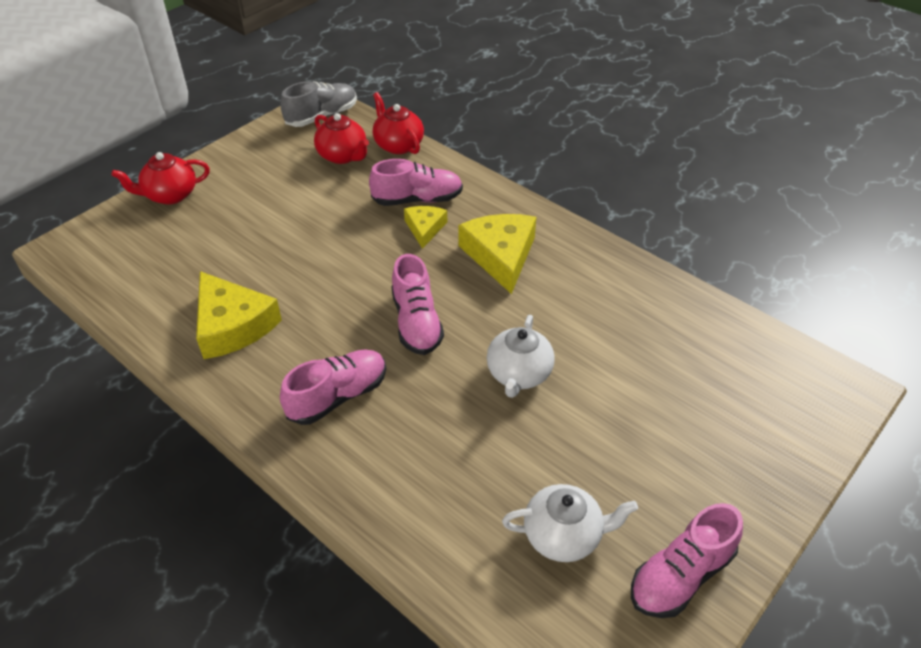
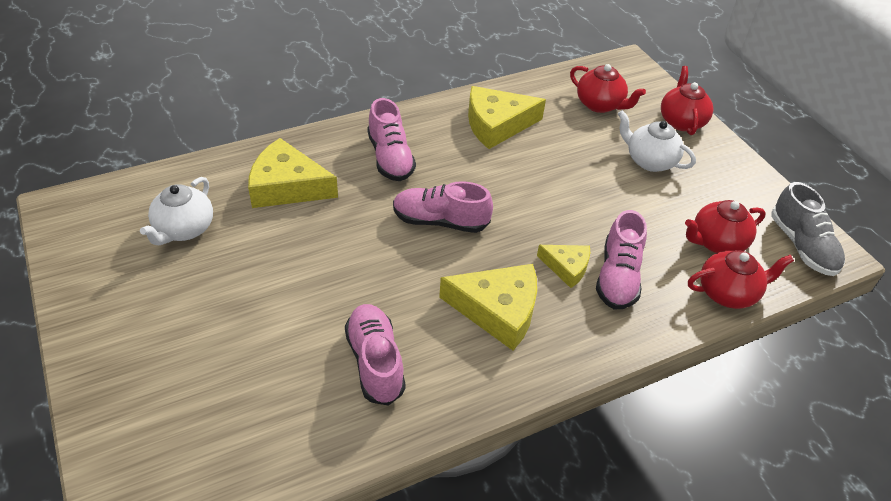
camera: 110 degrees right, 0 degrees up
white teapot [487,315,555,398] -> white teapot moved to [618,110,696,172]
pink shoe [631,503,743,618] -> pink shoe moved to [345,304,406,406]
none -> yellow cheese [248,138,338,208]
none -> red teapot [570,64,646,113]

